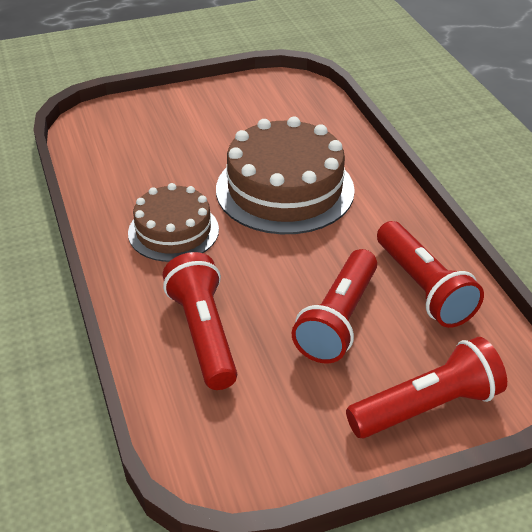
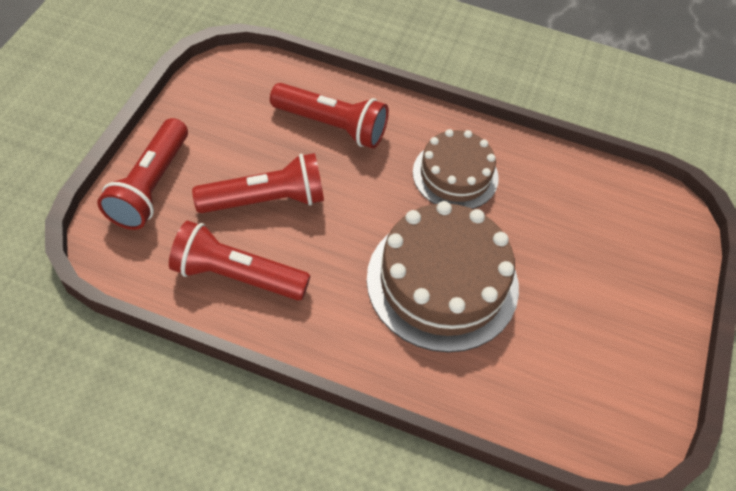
camera: 125 degrees right, 15 degrees up
red flashlight [292,249,377,364] -> red flashlight turned 105 degrees clockwise [192,153,324,213]

